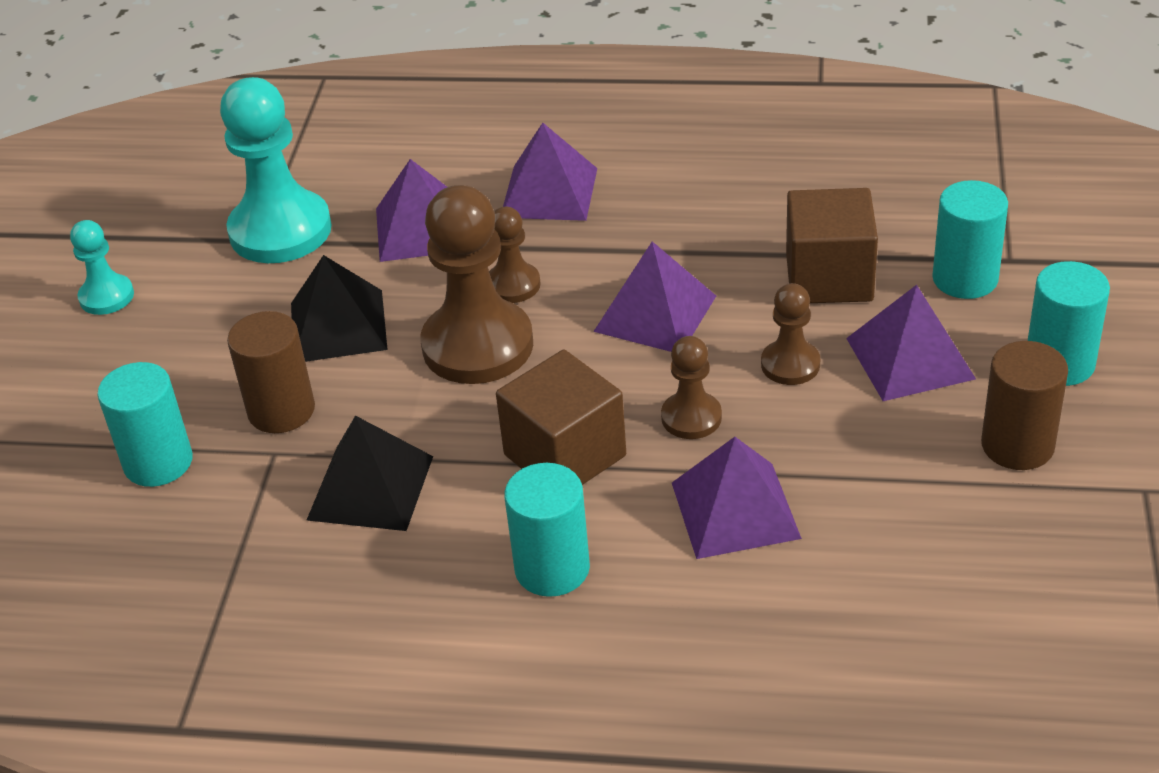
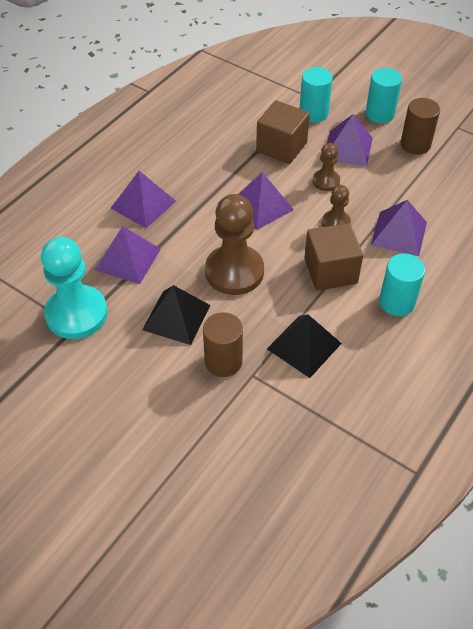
camera: 65 degrees left, 10 degrees up
turquoise pawn [70,220,134,315] -> none
turquoise cylinder [97,362,193,487] -> none
brown pawn [489,207,541,303] -> none

